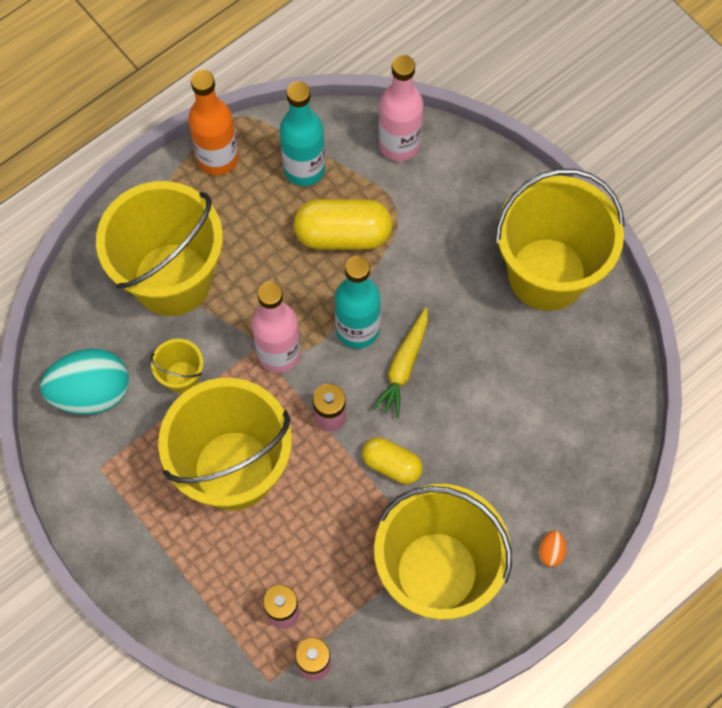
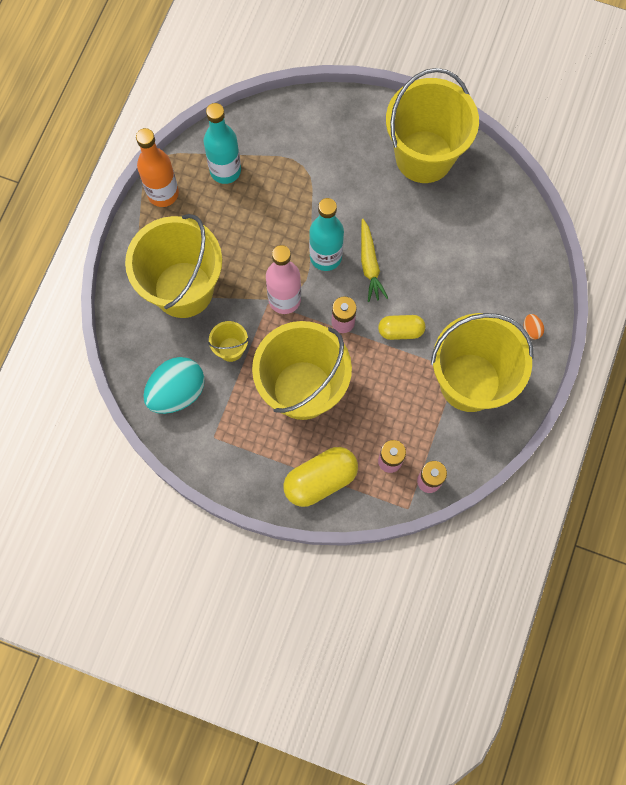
camera: 30 degrees left, 5 degrees up
yellow capsule [293,199,393,250] -> yellow capsule moved to [283,447,358,507]
pink bottle [379,55,423,161] -> none

